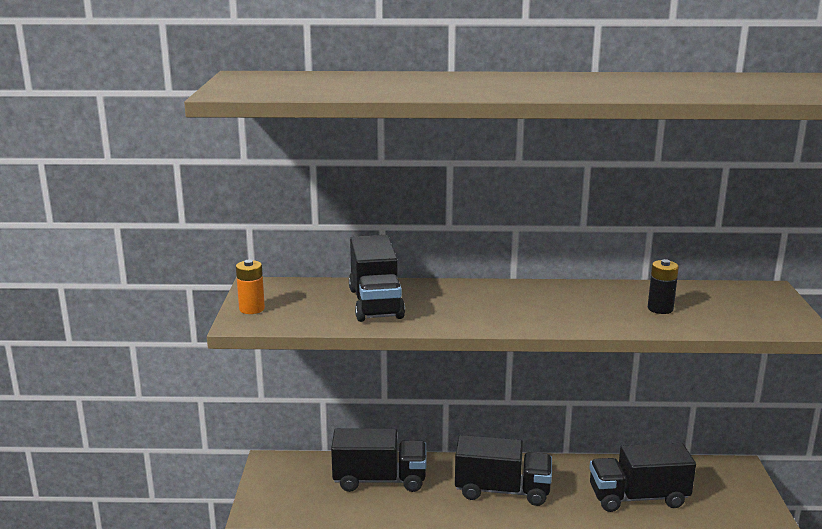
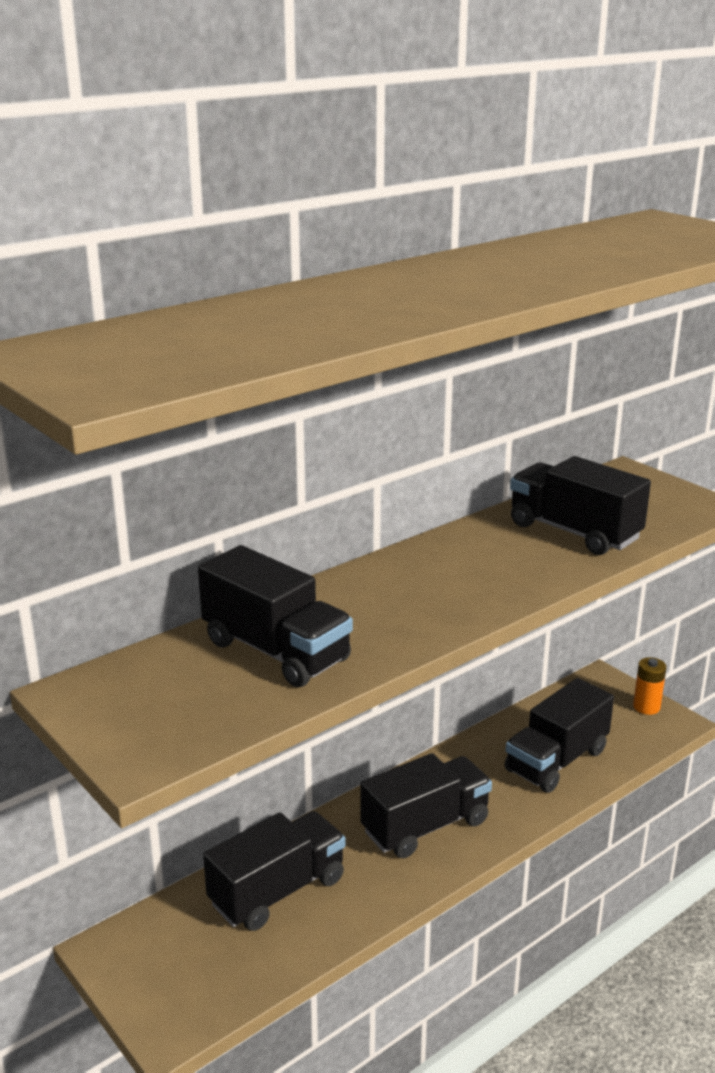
camera: 40 degrees left, 5 degrees up
orange battery [236,260,265,314] -> orange battery moved to [633,657,666,715]
black battery [648,259,679,314] -> black truck [510,456,651,555]

